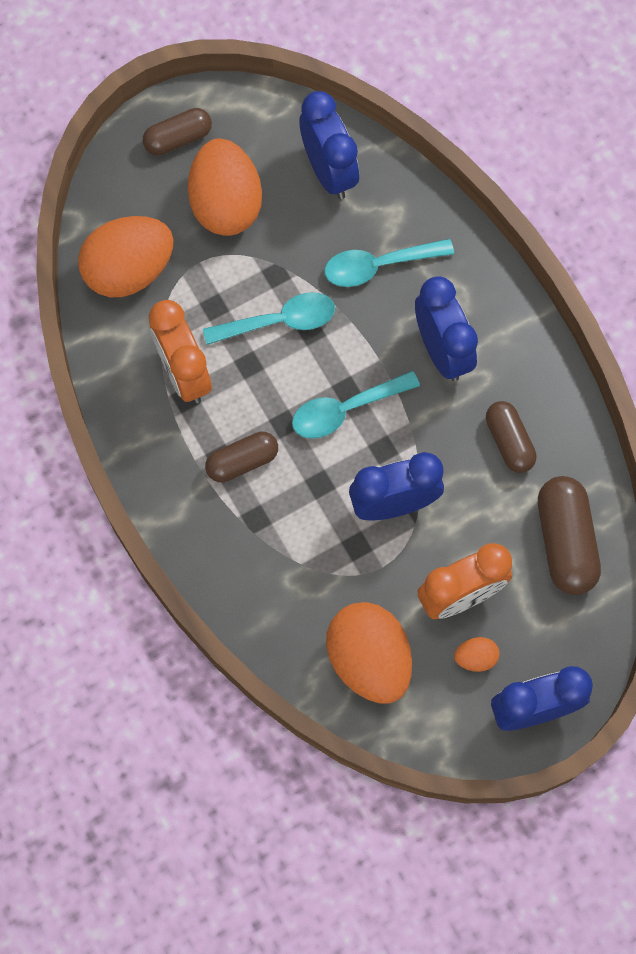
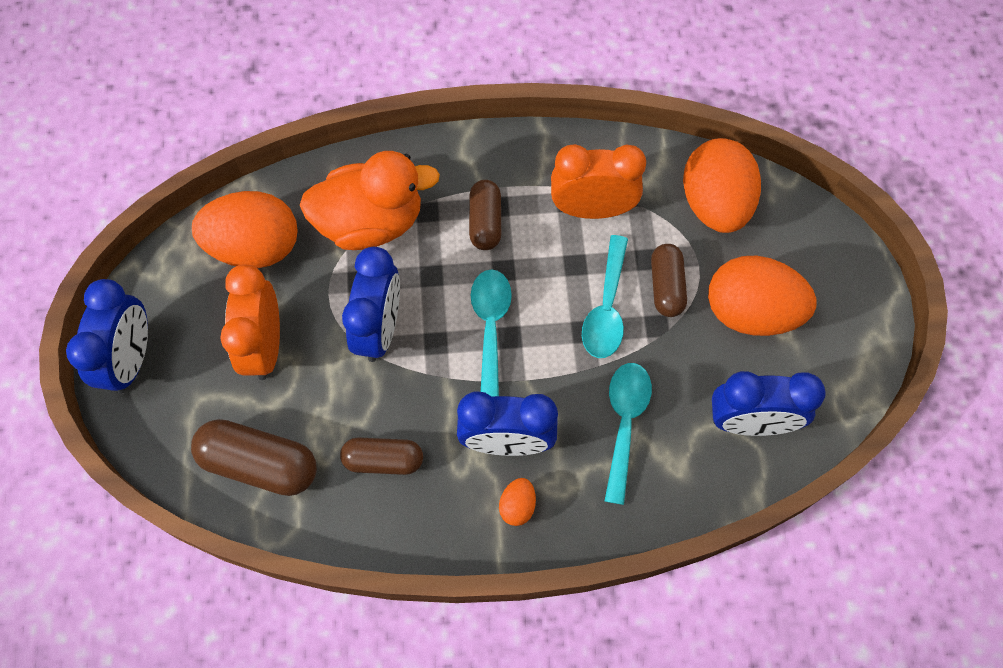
camera: 115 degrees right, 5 degrees down
brown capsule [143,108,212,156] -> brown capsule moved to [651,244,687,317]
orange egg [454,637,500,672] -> orange egg moved to [499,478,536,526]
none -> orange duck [300,151,440,250]

